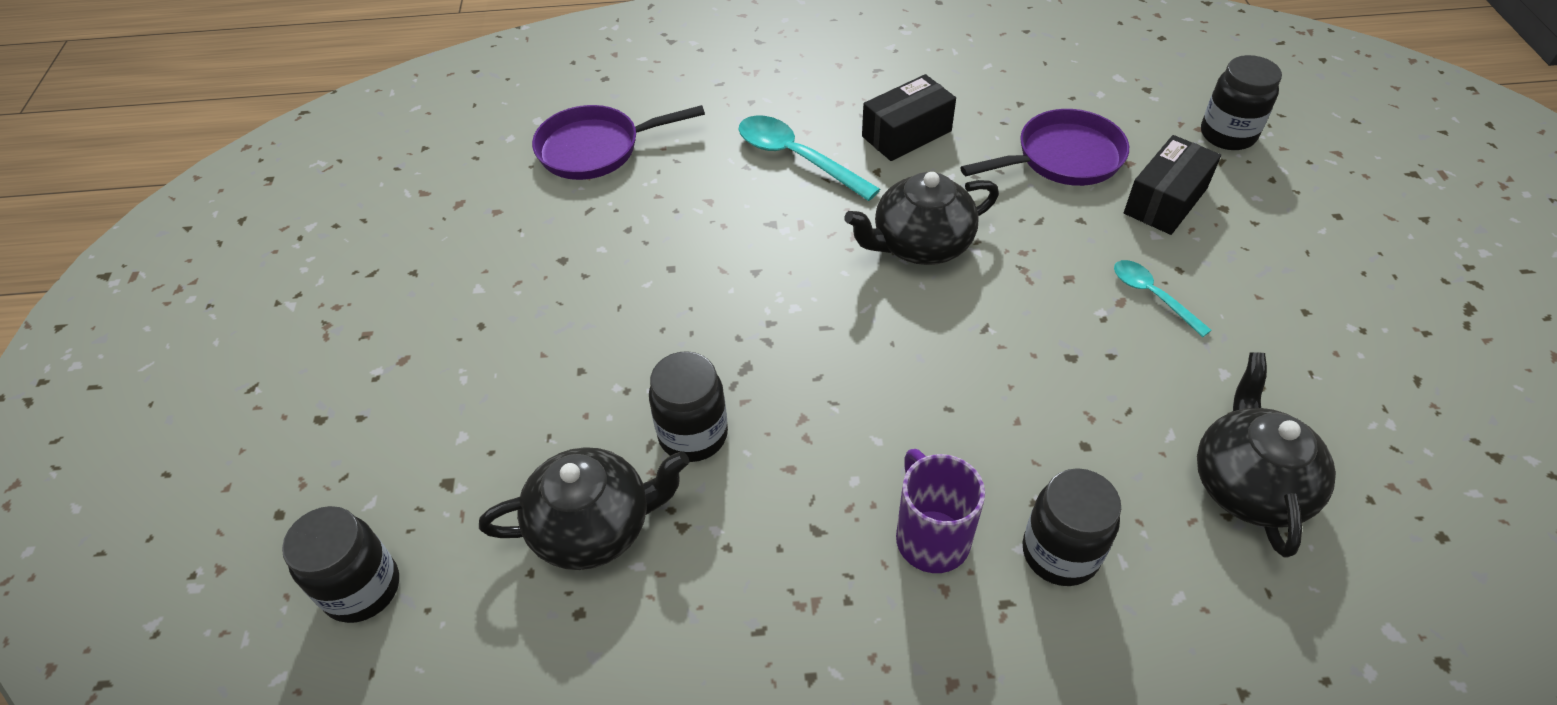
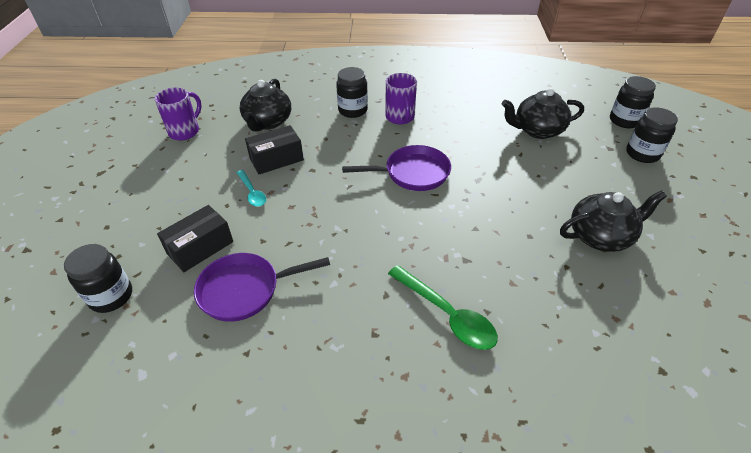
camera: 175 degrees left, 5 degrees down
purple pan [532,105,705,180] -> purple pan moved to [342,145,451,191]
black jar [649,351,728,462] -> black jar moved to [626,107,678,163]
turquoise spoon [738,116,880,201] -> green spoon [388,265,498,350]
black teapot [845,172,999,265] -> black teapot moved to [560,190,667,252]
black box [862,74,956,161] -> black box moved to [245,125,304,174]
none -> purple mug [155,88,202,141]

